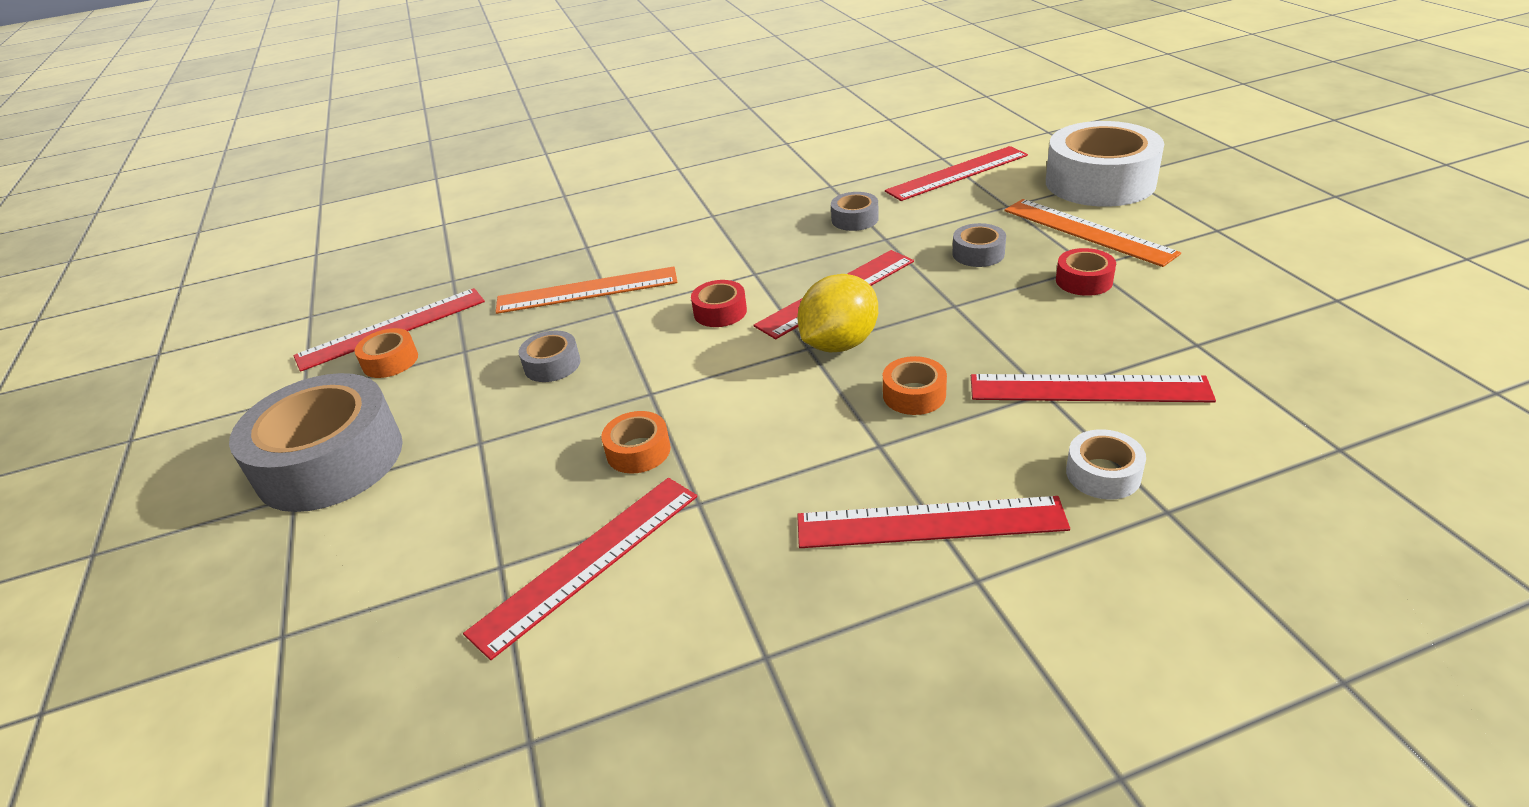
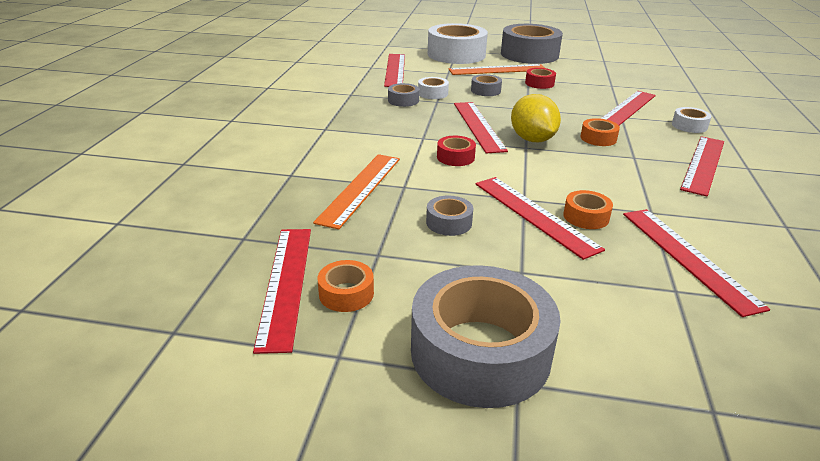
camera: 65 degrees left, 5 degrees down
none -> white tape [418,77,449,99]
none -> red ruler [475,177,605,260]
none -> grey tape [501,24,563,64]

